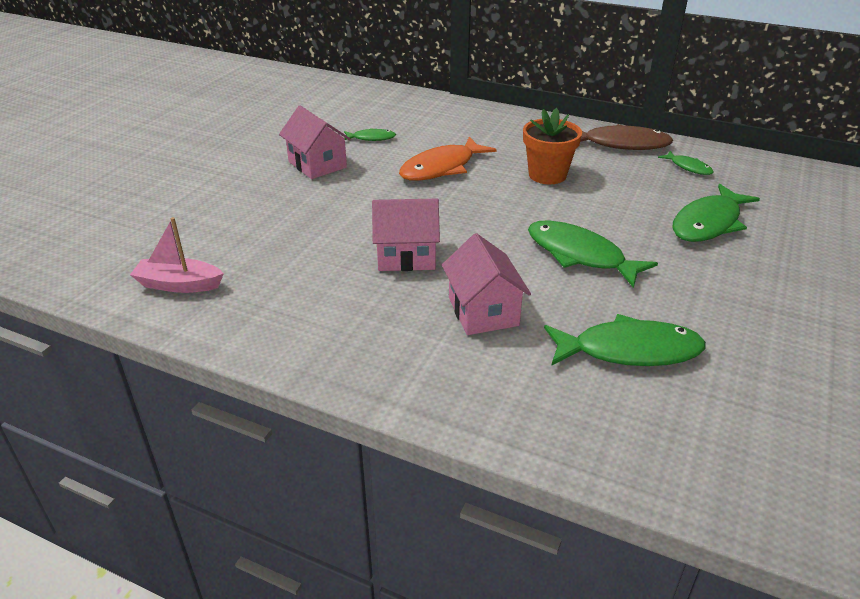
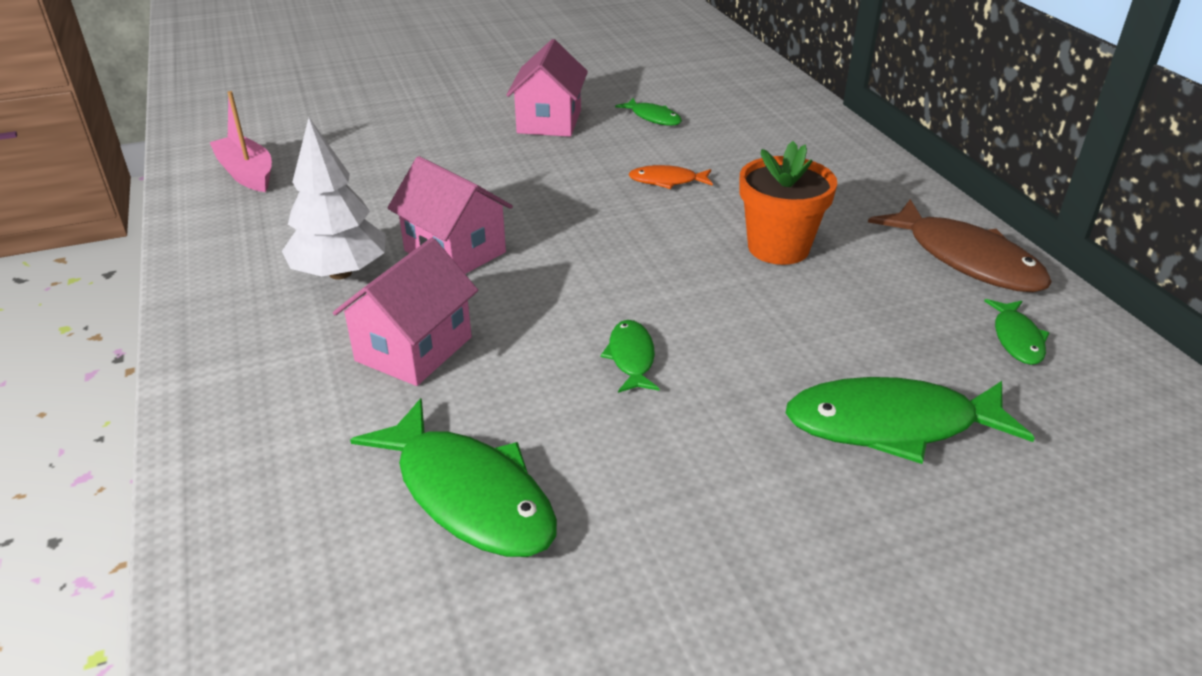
camera: 45 degrees right, 0 degrees up
orange fish [399,137,497,181] -> orange fish [628,165,713,189], size x0.51
green fish [528,220,658,288] -> green fish [601,320,660,393], size x0.51
none -> white tree [282,118,386,280]

